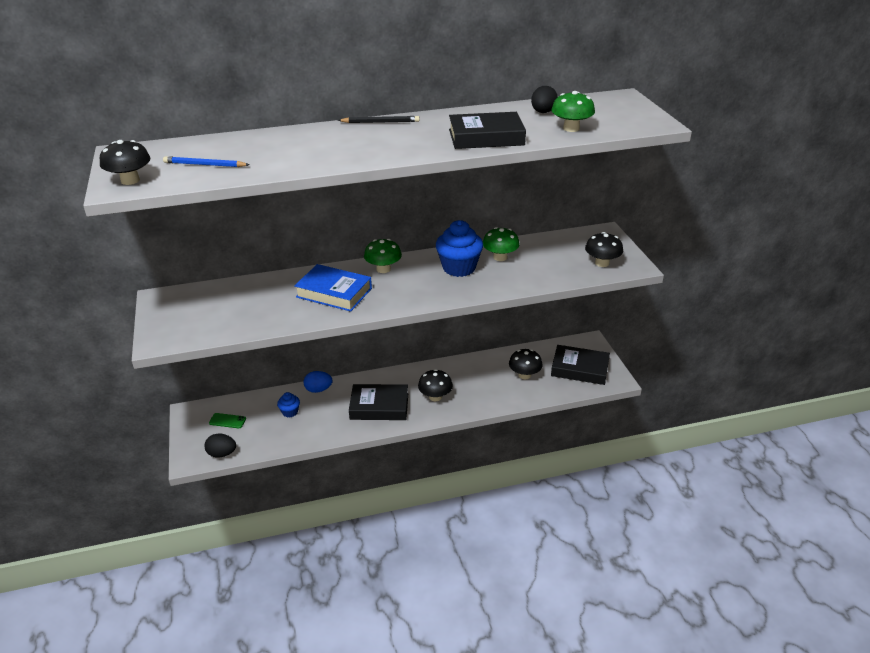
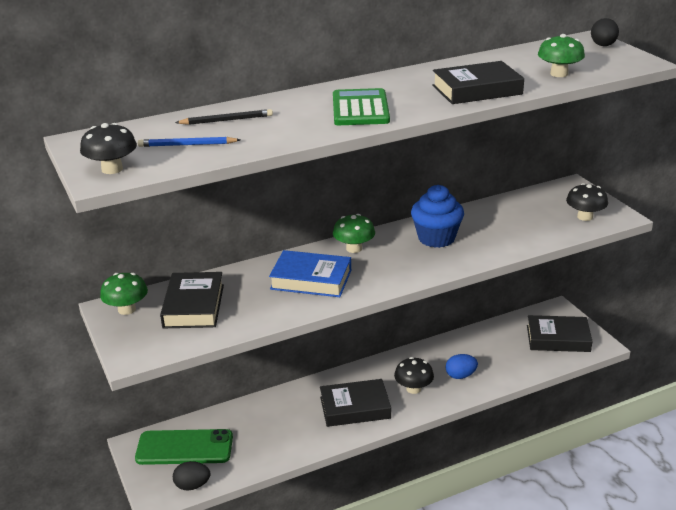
camera: 10 degrees left, 5 degrees down
green phone [209,413,246,428] -> green phone [135,429,233,465], size x2.30
blue cupcake [277,392,300,418] -> none
blue egg [303,371,332,393] -> blue egg moved to [446,354,478,379]
black pencil [338,116,420,123] -> black pencil moved to [175,109,273,125]
green mushroom [483,227,520,261] -> green mushroom moved to [100,273,148,315]
black mushroom [509,349,543,379] -> none
black egg [531,86,558,113] -> black egg moved to [591,18,619,46]
none -> black book [160,272,224,328]
none -> green calculator [333,88,390,125]

